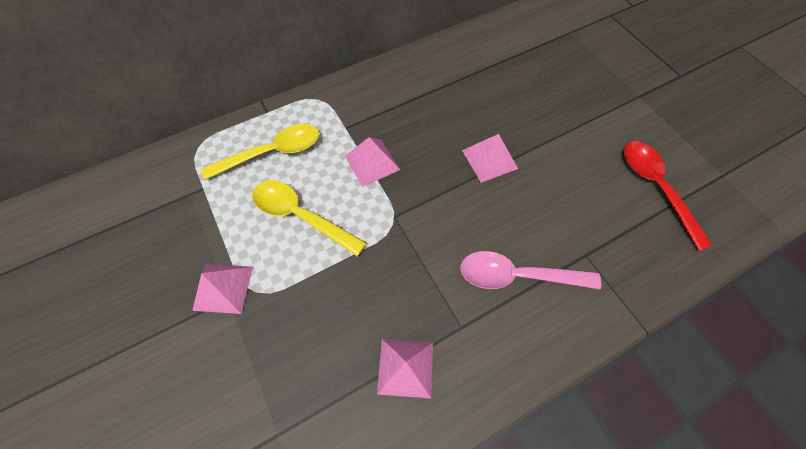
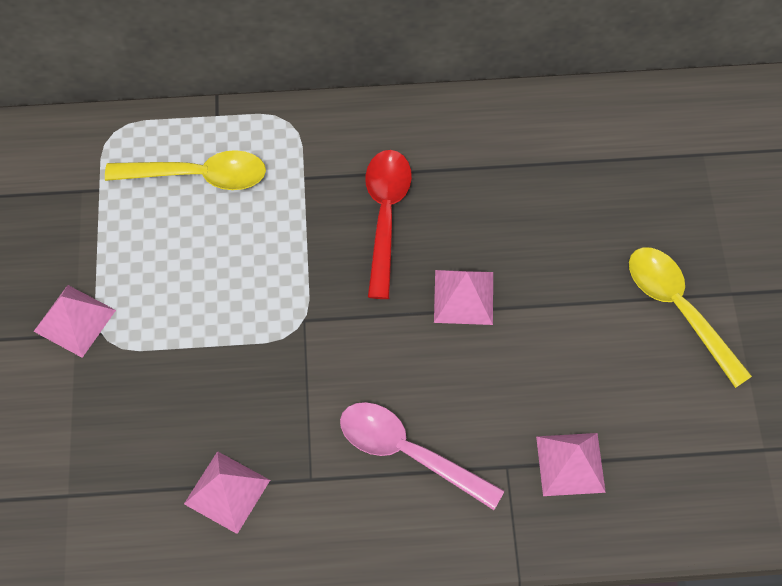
camera: 25 degrees right, 0 degrees up
yellow spoon [252,180,366,256] -> yellow spoon moved to [629,247,752,388]
pink pyramid [345,137,400,187] -> pink pyramid moved to [536,433,606,496]
red spoon [624,141,713,251] -> red spoon moved to [365,150,412,299]

